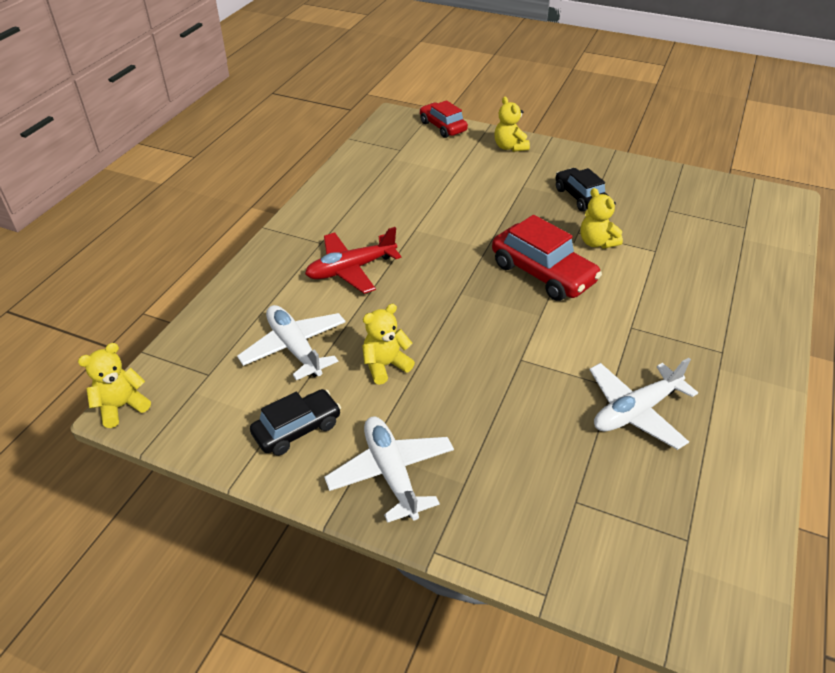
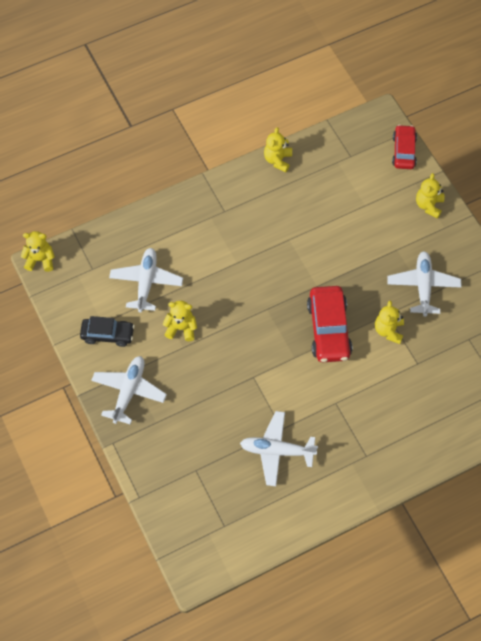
camera: 40 degrees right, 20 degrees up
red plane [305,227,401,294] -> none
black car [555,168,609,211] -> white plane [387,251,462,317]
none -> yellow teddy bear [264,127,292,172]

